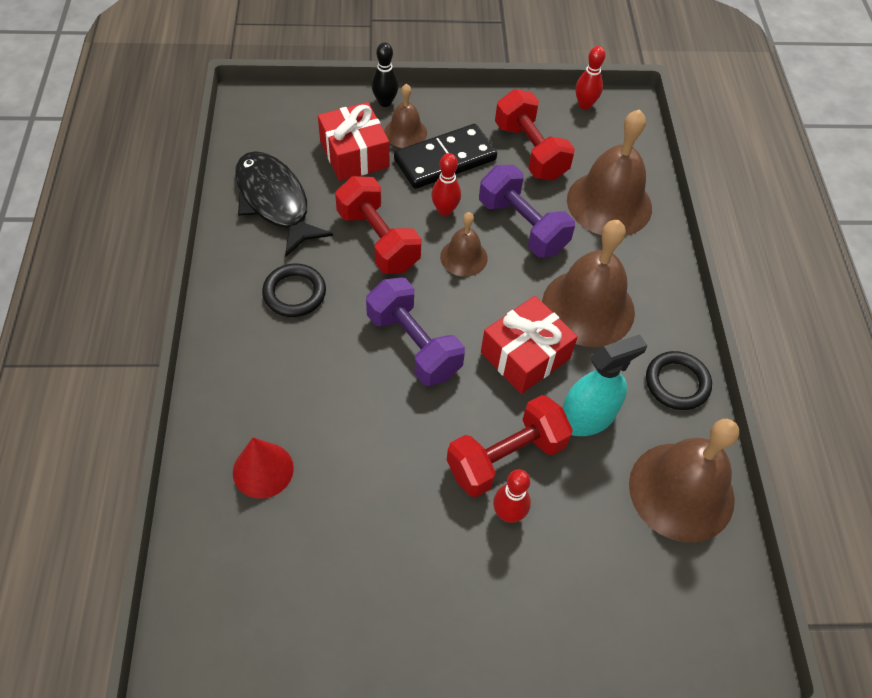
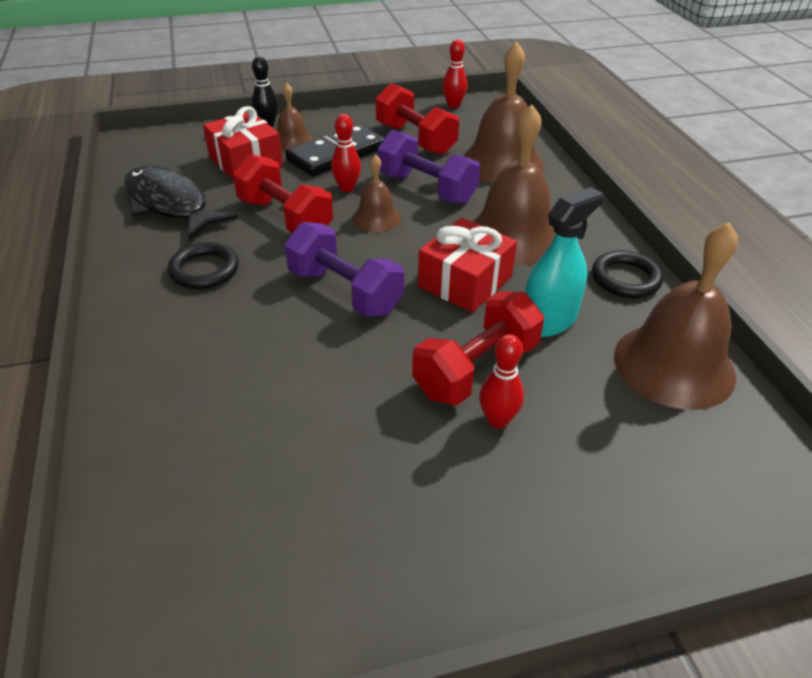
camera: 10 degrees left, 15 degrees down
red cone [233,437,294,499] -> none

